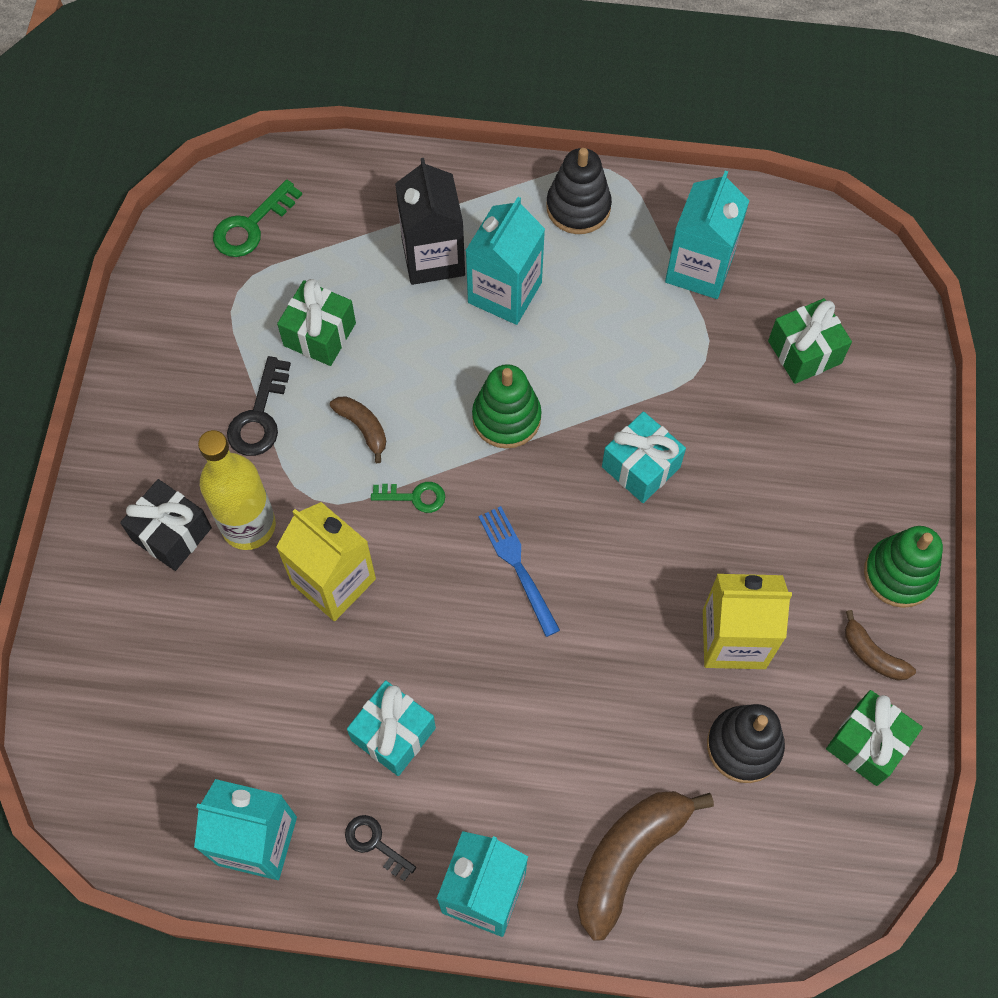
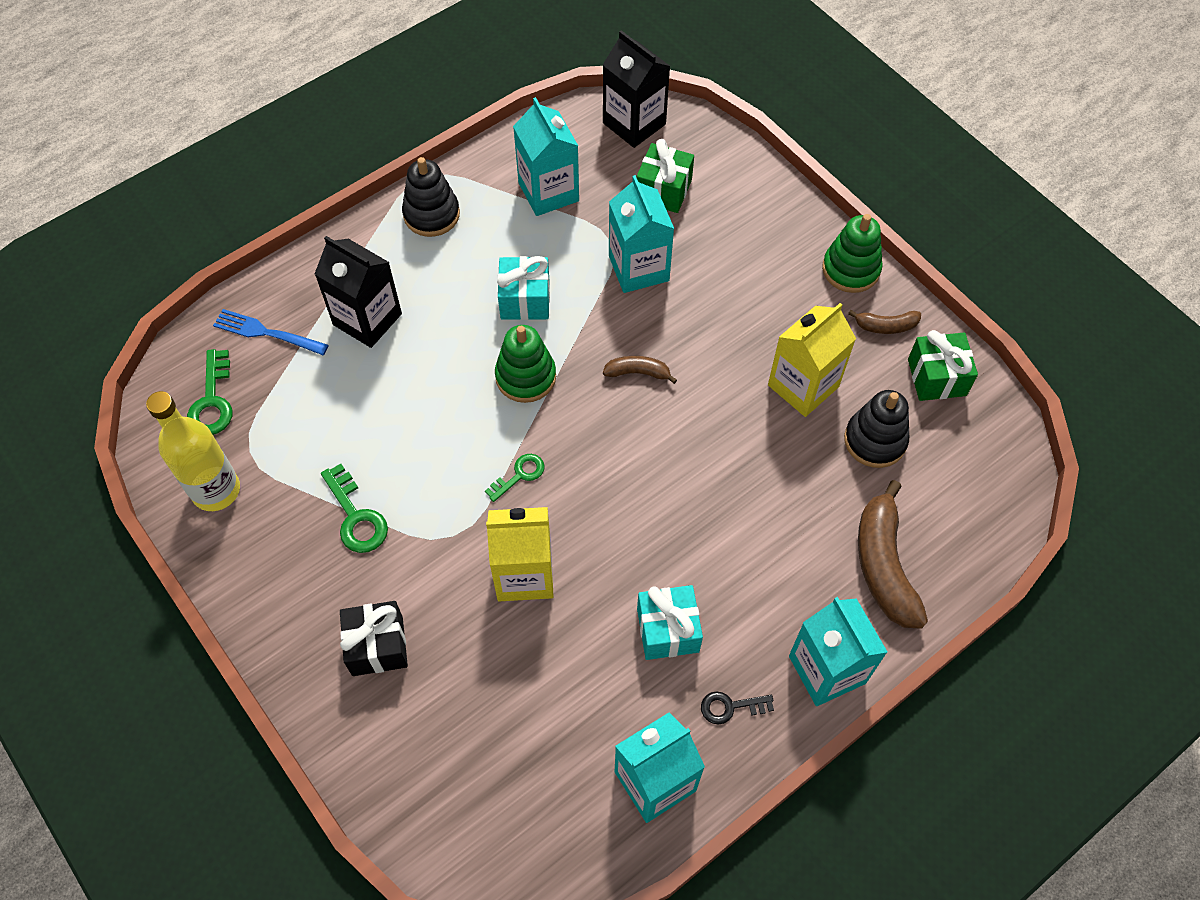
camera: 45 degrees left, 5 degrees down
yellow bottle [198,430,276,550] -> yellow bottle moved to [146,391,240,511]
black key [227,356,291,456] -> green key [321,464,388,553]
green gift [277,279,356,366] -> none
brown banana [330,396,386,463] -> brown banana moved to [603,356,677,384]
turquoise carton [465,197,545,325] -> turquoise carton moved to [609,175,674,293]
blue fork [478,506,560,637] -> blue fork moved to [213,309,329,355]
turquoise gift [602,411,686,503] -> turquoise gift moved to [497,256,550,320]
none -> black carton [603,30,670,148]

